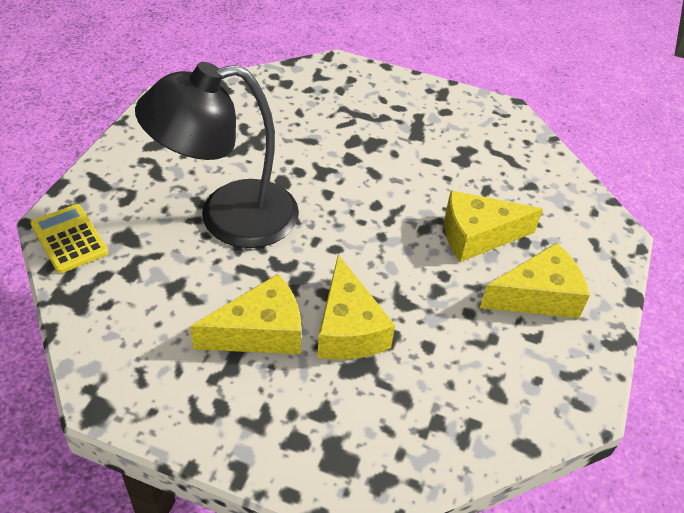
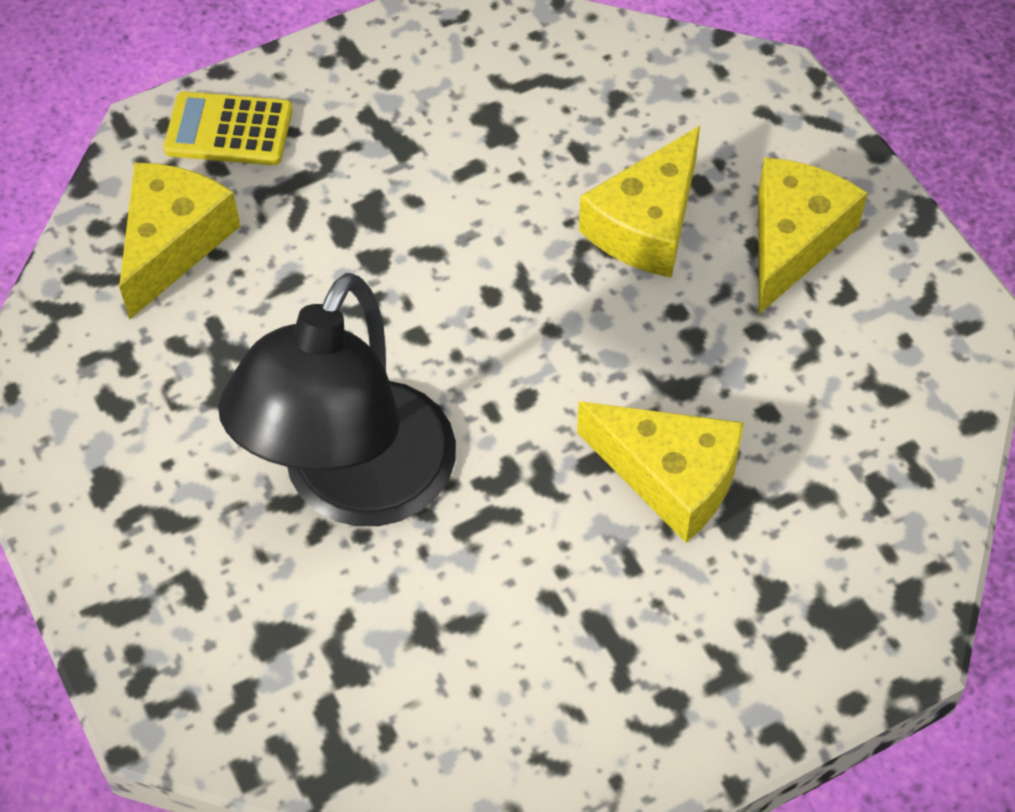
camera: 45 degrees left, 10 degrees up
yellow calculator [31,204,108,273] -> yellow calculator moved to [163,91,293,165]
yellow cheese [190,274,301,354] -> yellow cheese moved to [119,162,241,320]

